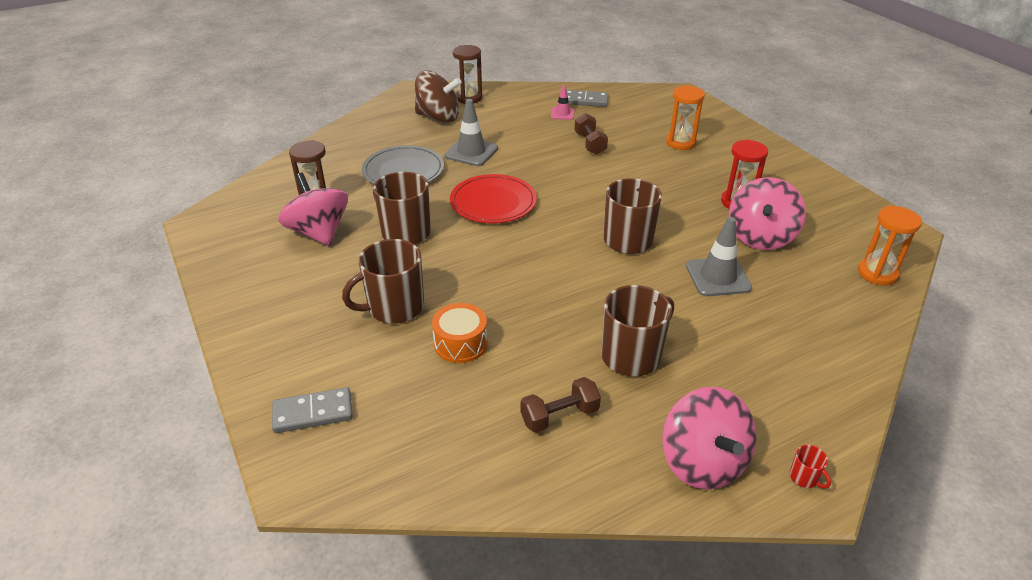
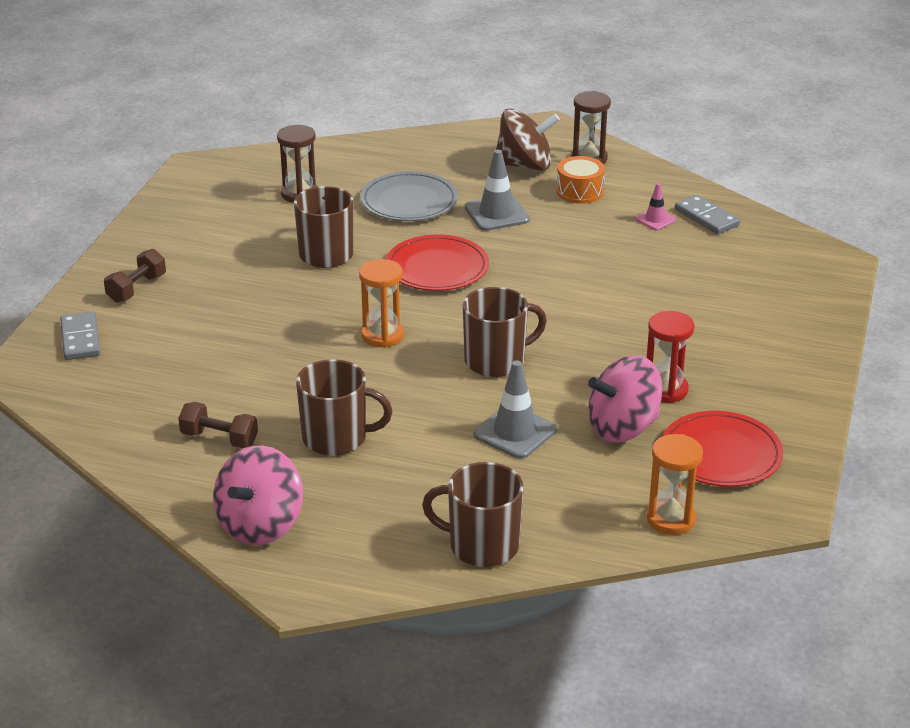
camera: 45 degrees right, 5 degrees down
grey domino [272,387,353,433] -> grey domino turned 45 degrees clockwise [60,312,100,360]
pink spinning top [278,173,348,246] -> none
brown mug [342,239,424,324] -> brown mug moved to [422,462,524,567]
brown spinning top [415,70,462,123] -> brown spinning top turned 60 degrees counterclockwise [496,108,560,171]
orange drum [432,303,487,363] -> orange drum moved to [556,156,605,204]
brown dumbbell [575,113,608,155] -> brown dumbbell moved to [104,249,166,303]
orange hourglass [666,85,705,150] -> orange hourglass moved to [359,259,404,348]
red mug [790,445,831,488] -> none
none -> red plate [663,411,784,487]

